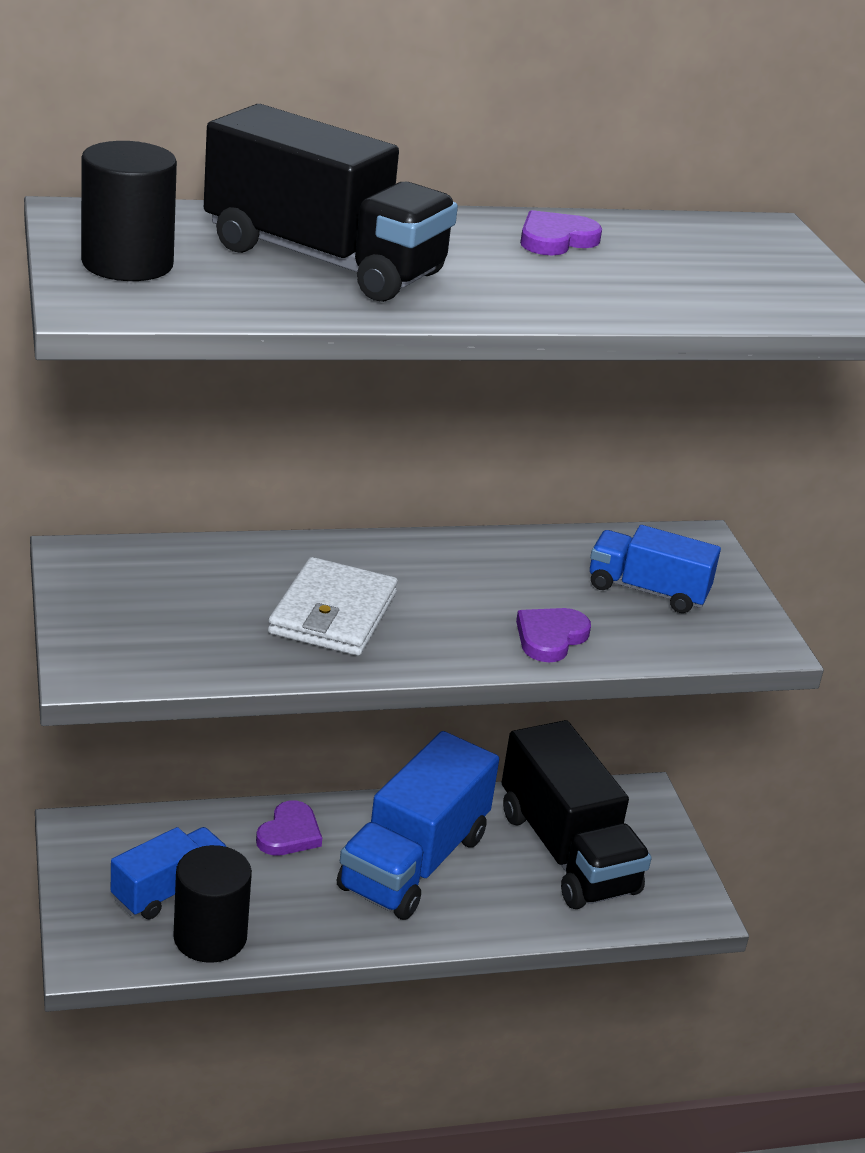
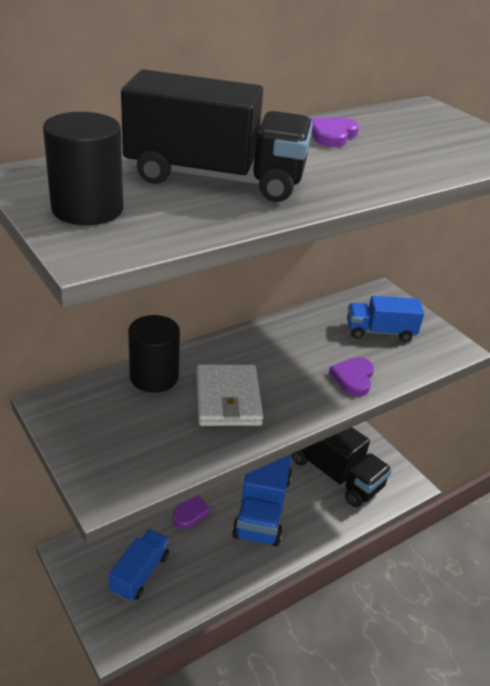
camera: 20 degrees left, 5 degrees up
black cylinder [173,845,252,963] -> black cylinder moved to [128,315,180,393]

